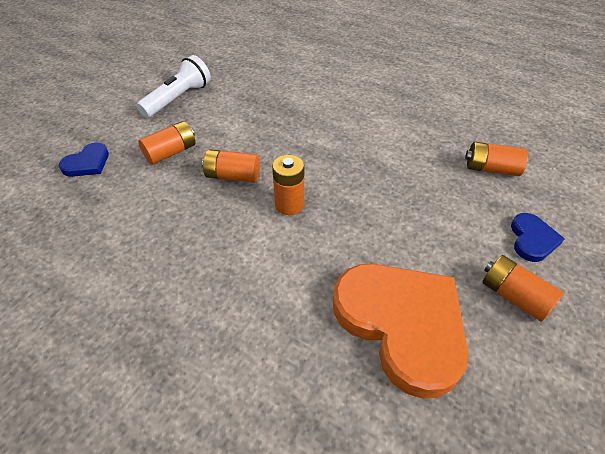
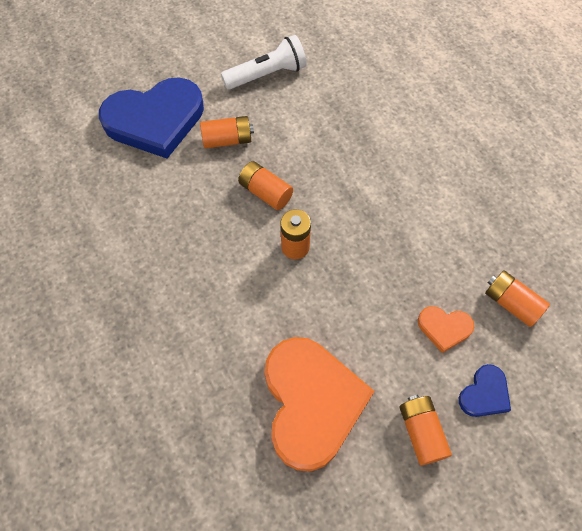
camera: 30 degrees right, 15 degrees up
blue heart [59,143,109,177] -> blue heart [99,78,204,158], size x2.23
none -> orange heart [418,306,474,353]

